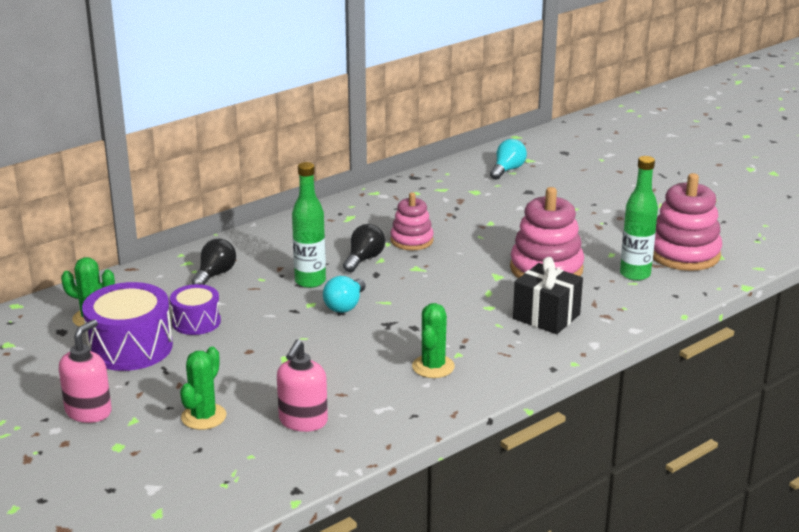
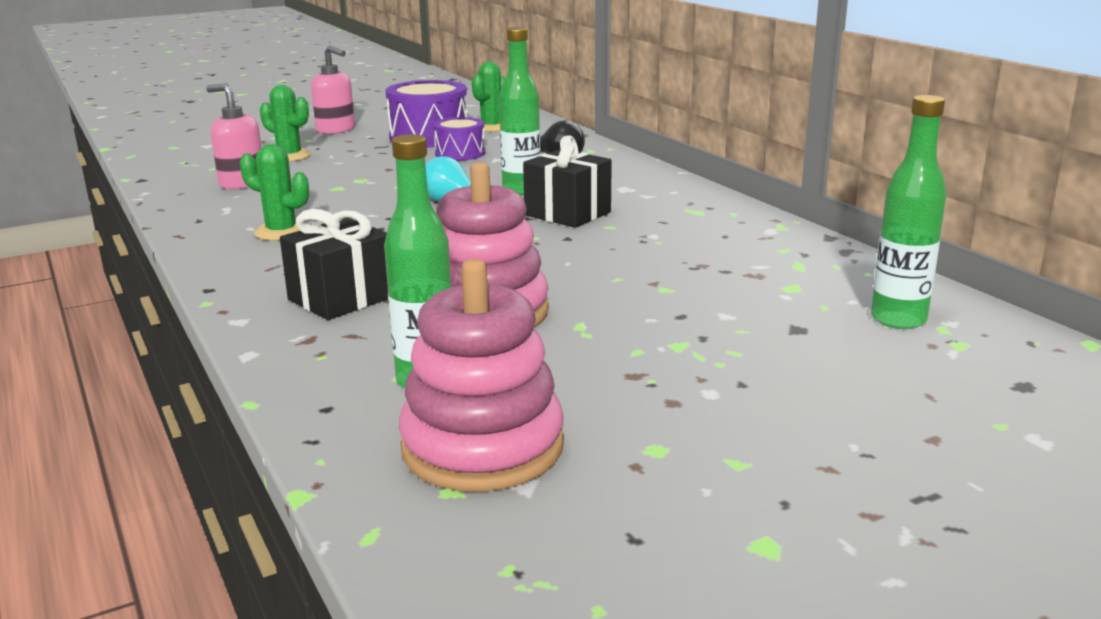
camera: 100 degrees right, 5 degrees down
black light bulb [343,224,385,272] -> black gift [523,135,612,228]
pink stacking toy [390,192,434,250] -> none
turquoise light bulb [490,139,527,180] -> green bottle [871,95,946,329]

